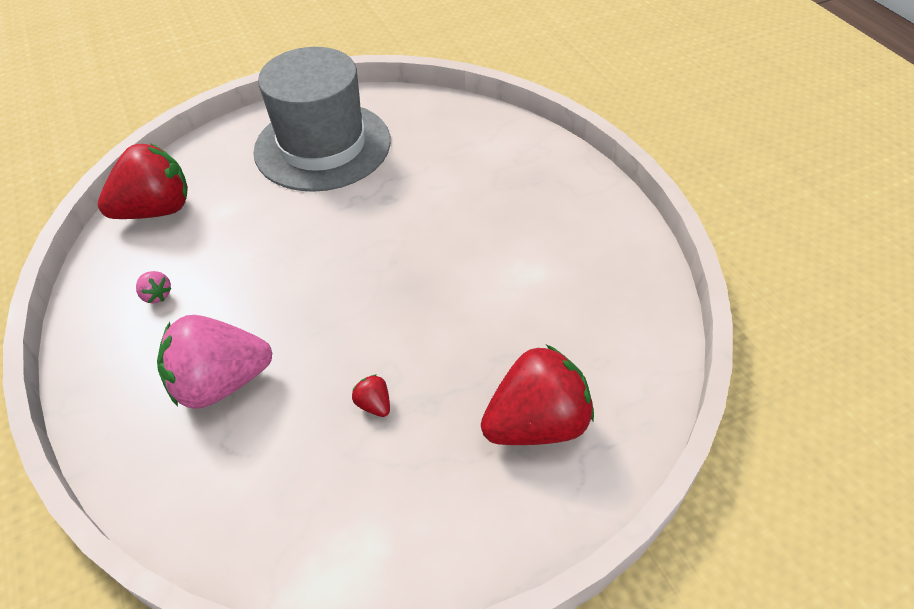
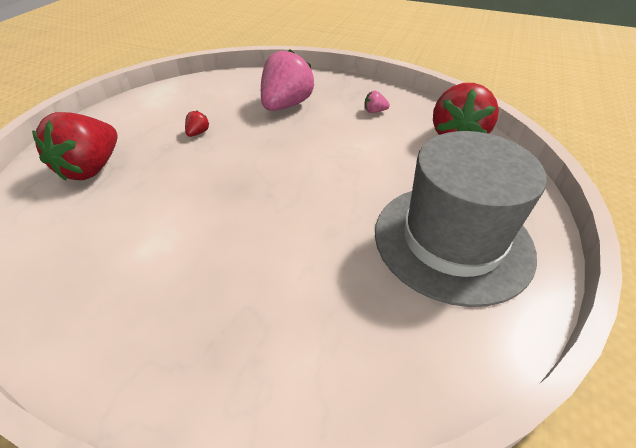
camera: 135 degrees right, 5 degrees down
red strawberry [352,374,390,417] -> red strawberry turned 75 degrees counterclockwise [185,110,209,137]

